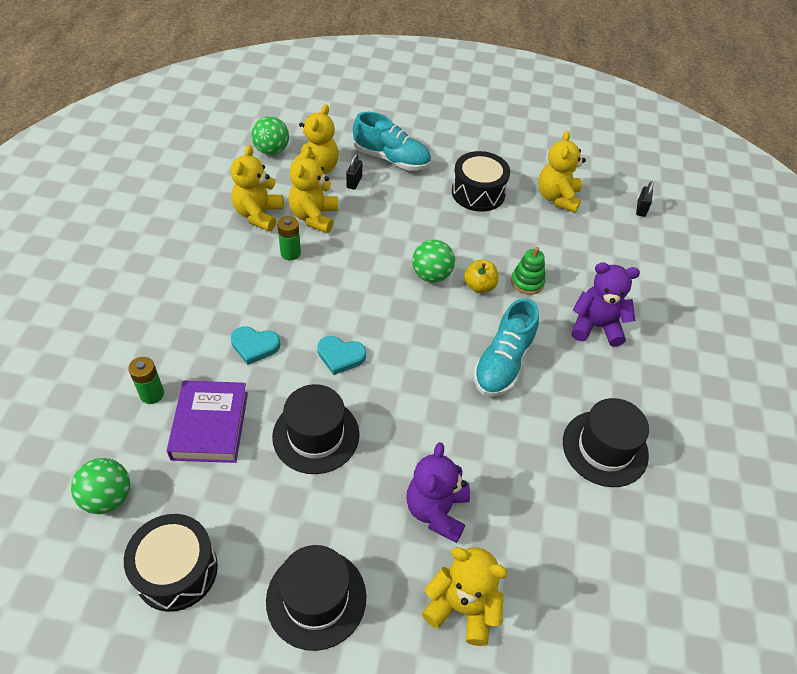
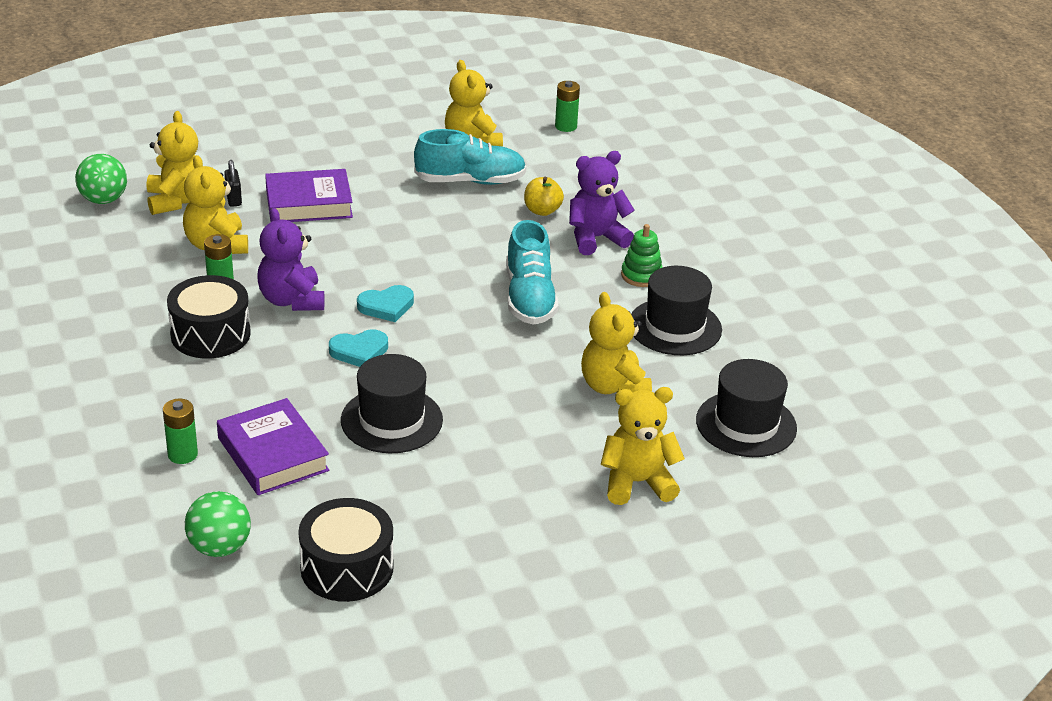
camera: 30 degrees left, 15 degrees down
yellow teddy bear [231,145,284,231] -> yellow teddy bear moved to [581,292,652,394]
turquoise heart [231,326,280,365] -> turquoise heart moved to [357,285,414,322]
black hat [266,545,366,651] -> black hat moved to [696,359,797,457]
turquoise shoe [353,112,431,171] -> turquoise shoe moved to [414,129,526,185]
purple teddy bear [406,442,470,543] -> purple teddy bear moved to [257,208,325,311]
green ball [412,240,455,283] -> none
black drum [452,151,510,212] -> black drum moved to [167,275,251,359]
yellow apple [464,260,499,293] -> yellow apple moved to [524,177,564,216]
green stacking toy [511,247,546,295] -> green stacking toy moved to [621,224,663,287]
black padlock [636,181,654,217] -> green battery [555,81,580,132]
none -> purple book [265,169,353,222]

